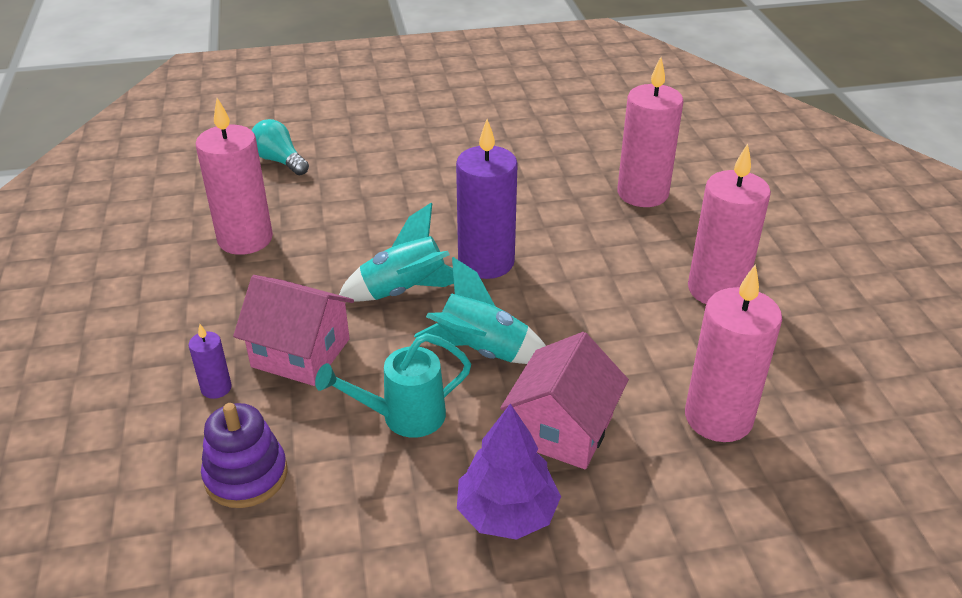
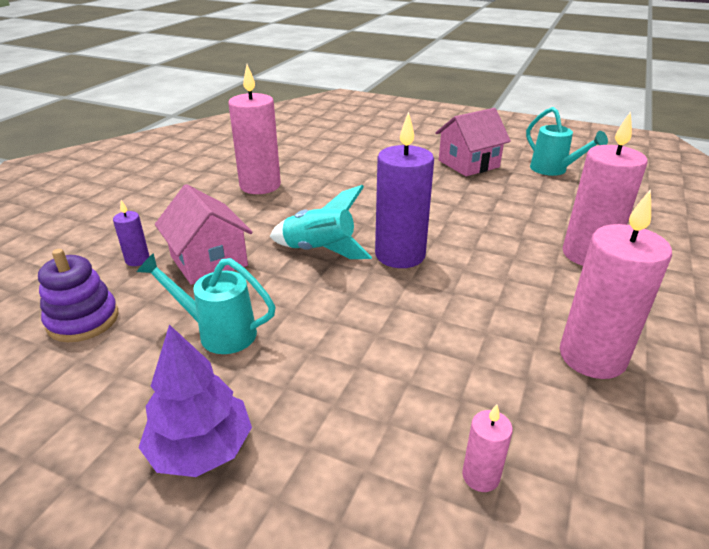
camera: 35 degrees right, 5 degrees down
turquoise light bulb [252,119,309,175] -> none
turquoise rocket [414,257,546,364] -> none
pink house [500,332,629,469] -> pink house moved to [435,108,511,176]
pink candle [685,264,782,442] -> pink candle [462,404,513,492], size x0.46
none -> turquoise watering can [526,107,608,176]

